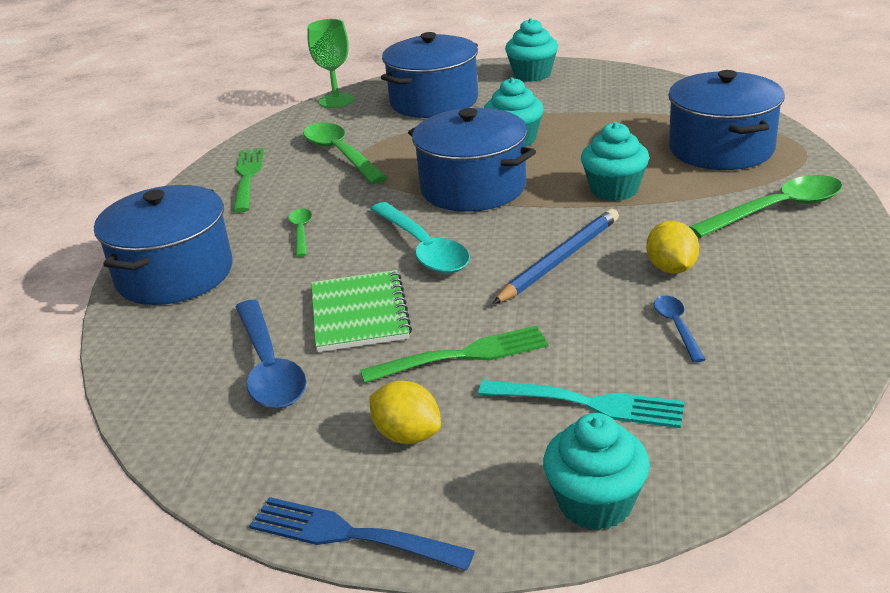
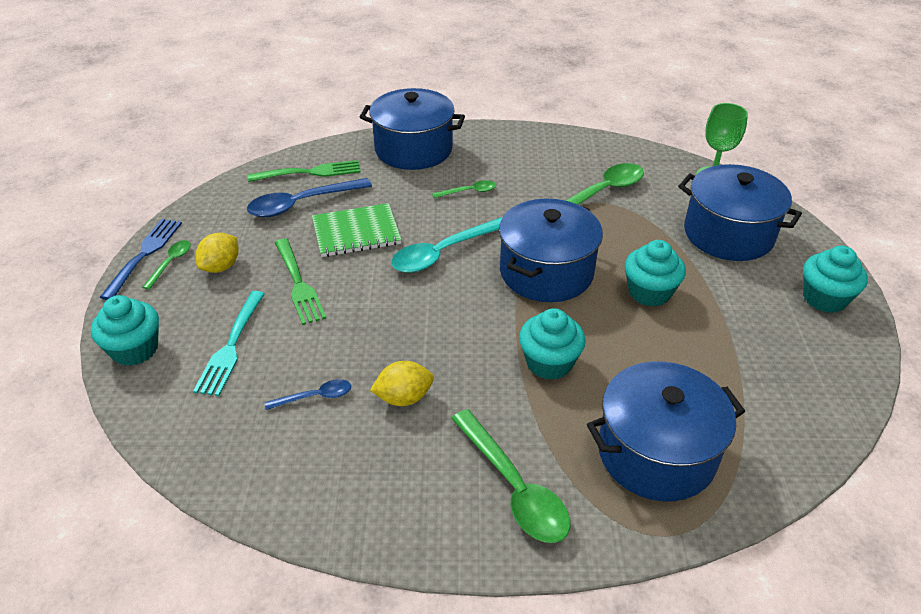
camera: 80 degrees right, 10 degrees up
green fork [233,148,264,213] -> green fork moved to [248,160,360,182]
blue pencil [493,209,619,304] -> none
none -> green spoon [142,240,191,290]

